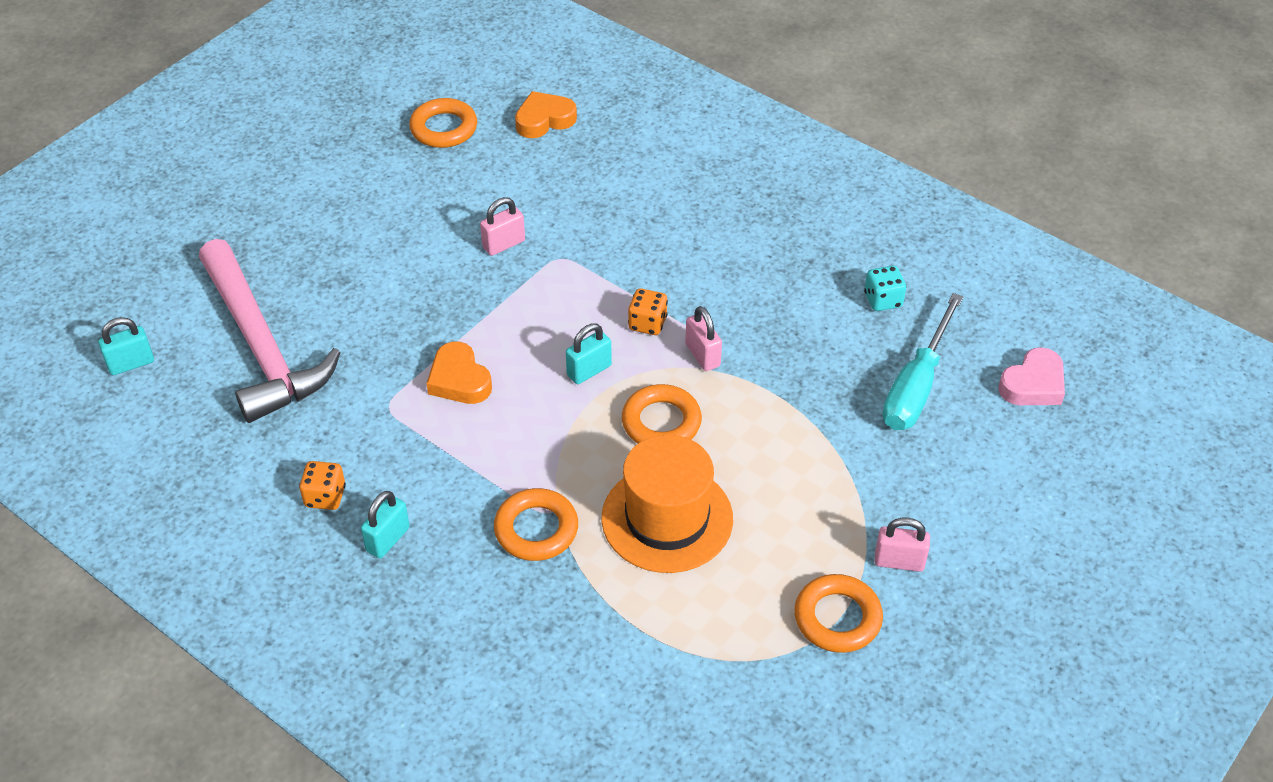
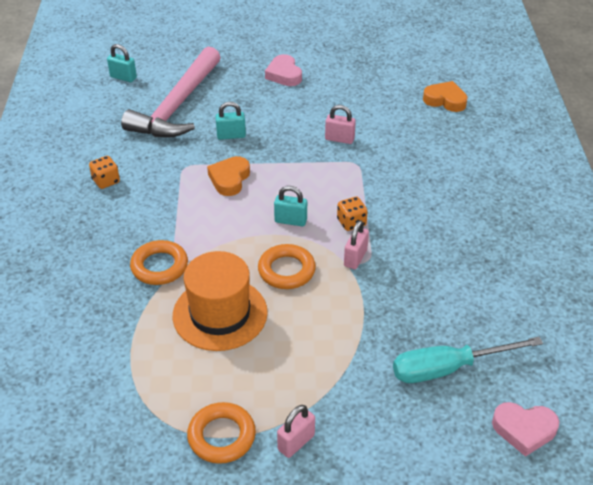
camera: 50 degrees right, 5 degrees down
turquoise padlock [361,491,410,558] -> turquoise padlock moved to [215,102,246,140]
orange ring [409,98,477,148] -> none
turquoise dice [864,266,906,311] -> none
pink padlock [874,518,930,572] -> pink padlock turned 75 degrees clockwise [277,405,315,458]
none -> pink heart [265,54,302,86]

